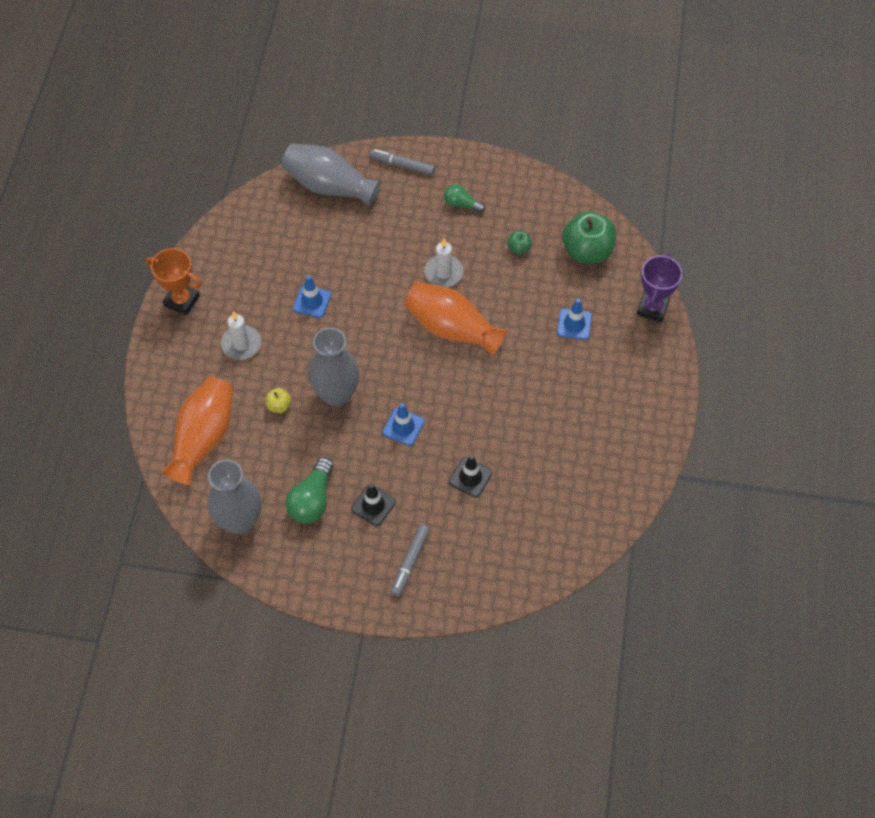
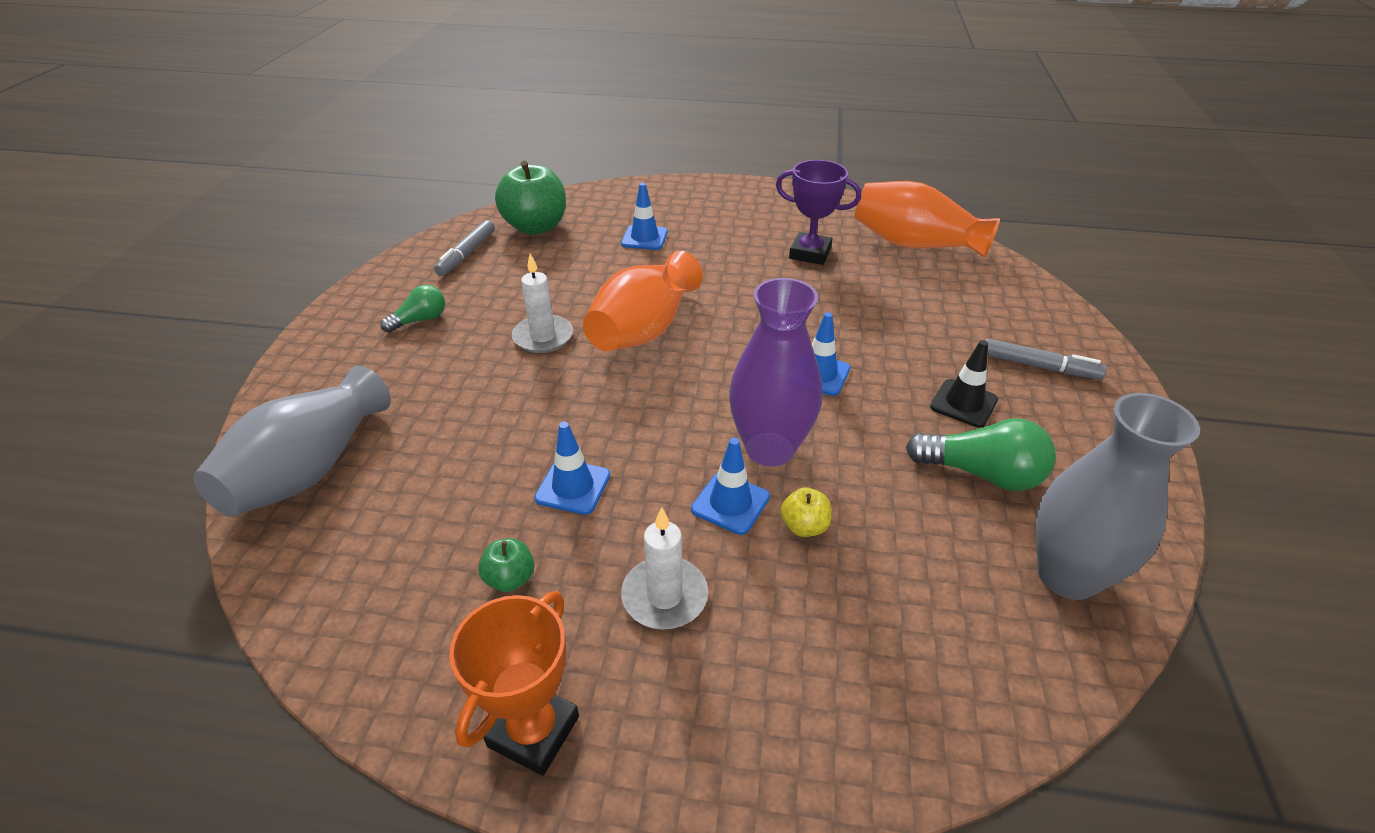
camera: 90 degrees left, 20 degrees down
orange vase [162,377,233,485] -> orange vase moved to [854,181,1000,258]
grey vase [308,327,360,406] -> purple vase [729,278,822,467]
grey marker [370,149,435,175] -> grey marker moved to [434,220,495,276]
green light bulb [444,184,485,213] -> green light bulb turned 150 degrees counterclockwise [380,285,445,333]
black traffic cone [449,455,492,497] -> none
green apple [507,231,532,255] -> green apple moved to [479,539,535,592]
purple trophy [637,253,682,322] -> purple trophy moved to [776,160,861,265]
none -> blue traffic cone [691,438,770,535]

